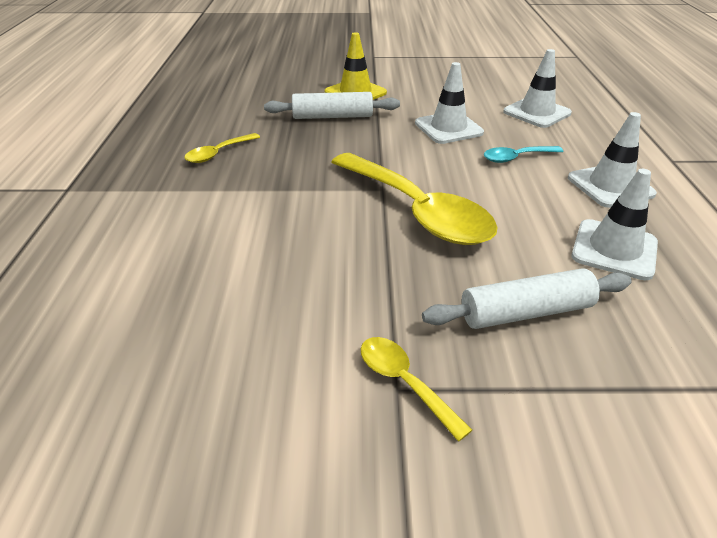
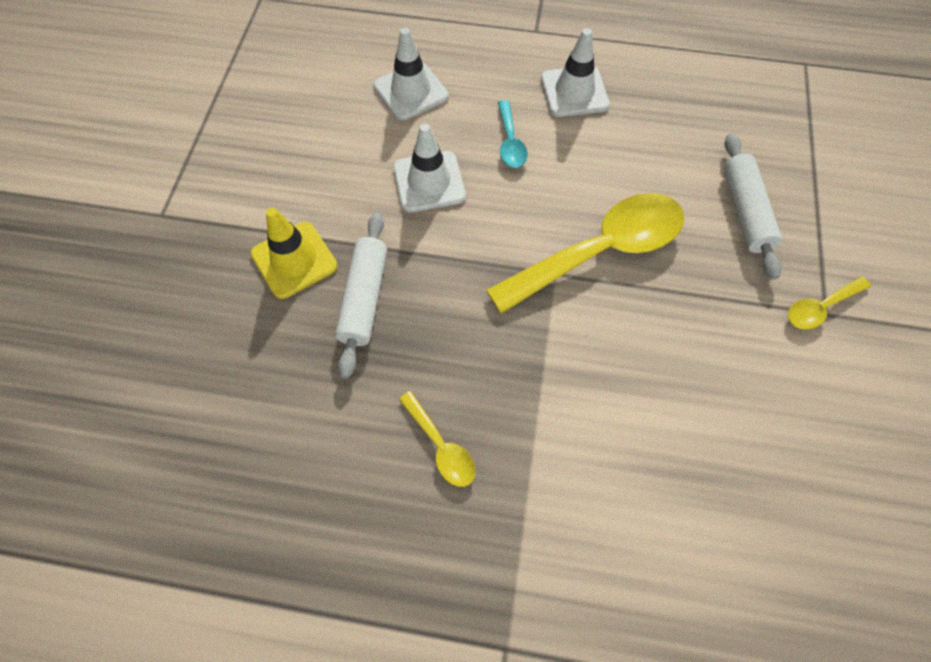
camera: 80 degrees left, 25 degrees up
white traffic cone [571,169,658,280] -> none

